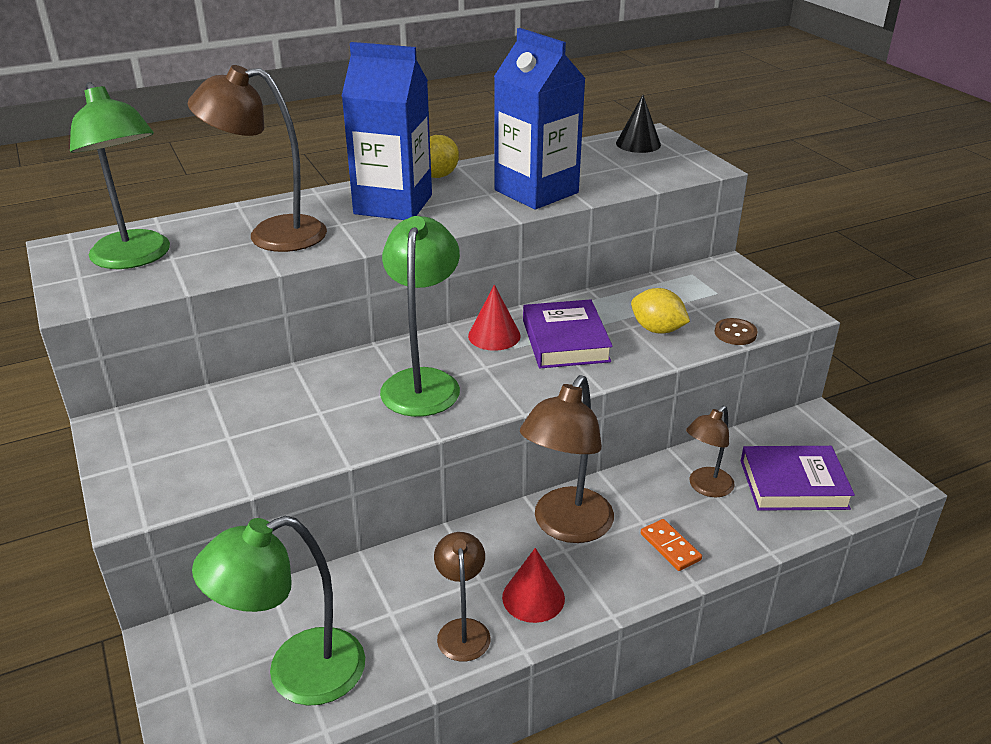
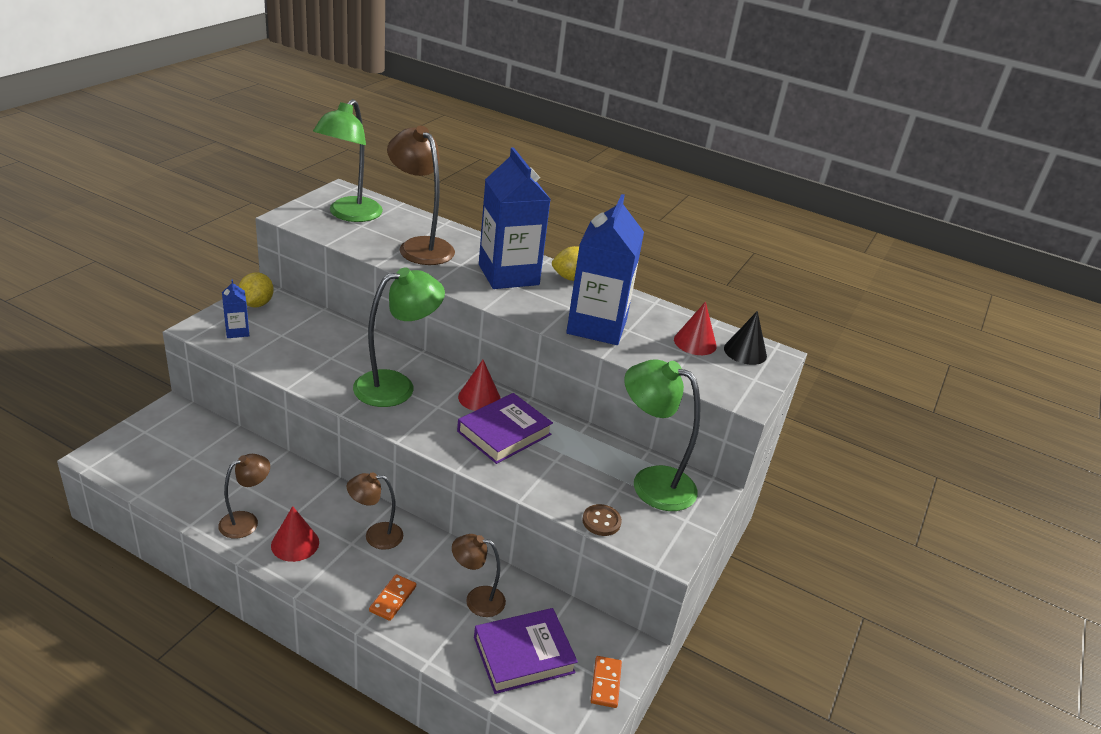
camera: 50 degrees right, 0 degrees up
green lamp [192,516,365,706] -> green lamp moved to [624,359,700,511]
brown lamp [520,375,614,543] -> brown lamp [347,473,403,550], size x0.58
yellow lemon [631,288,690,334] -> yellow lemon moved to [239,272,274,307]
purple book [741,446,855,511] -> purple book turned 75 degrees counterclockwise [474,608,578,694]
none -> blue carton [222,280,249,338]
none -> orange domino [591,656,622,708]
none -> red cone [674,302,717,355]

